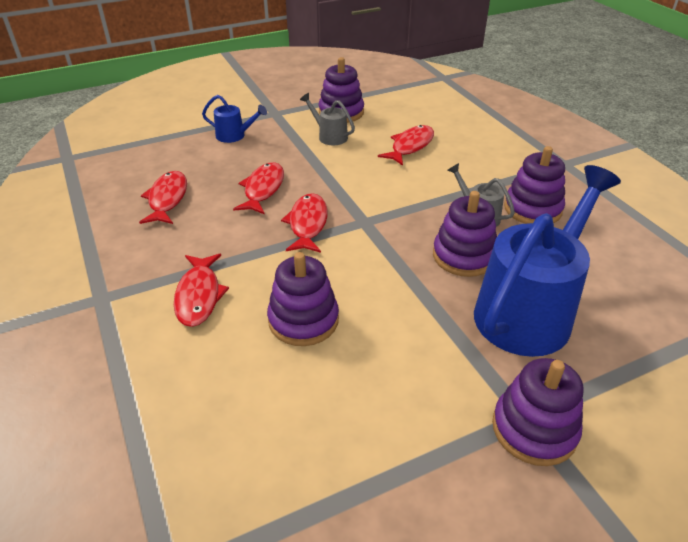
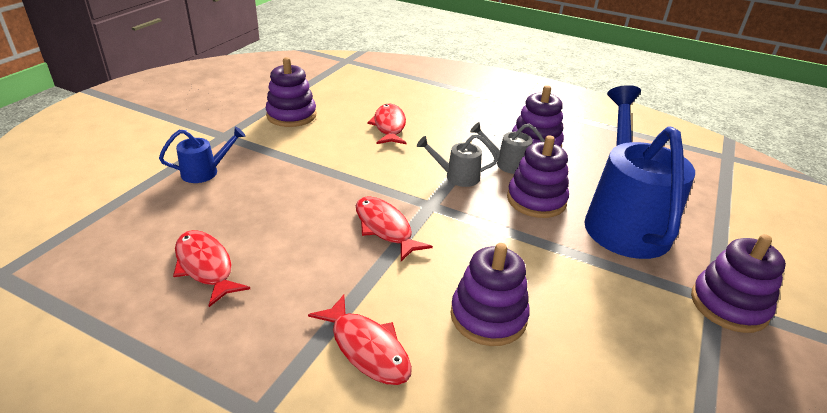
camera: 40 degrees left, 5 degrees down
red fish [233,162,284,215] -> none
grey watering can [300,93,355,145] -> grey watering can moved to [417,134,498,187]

